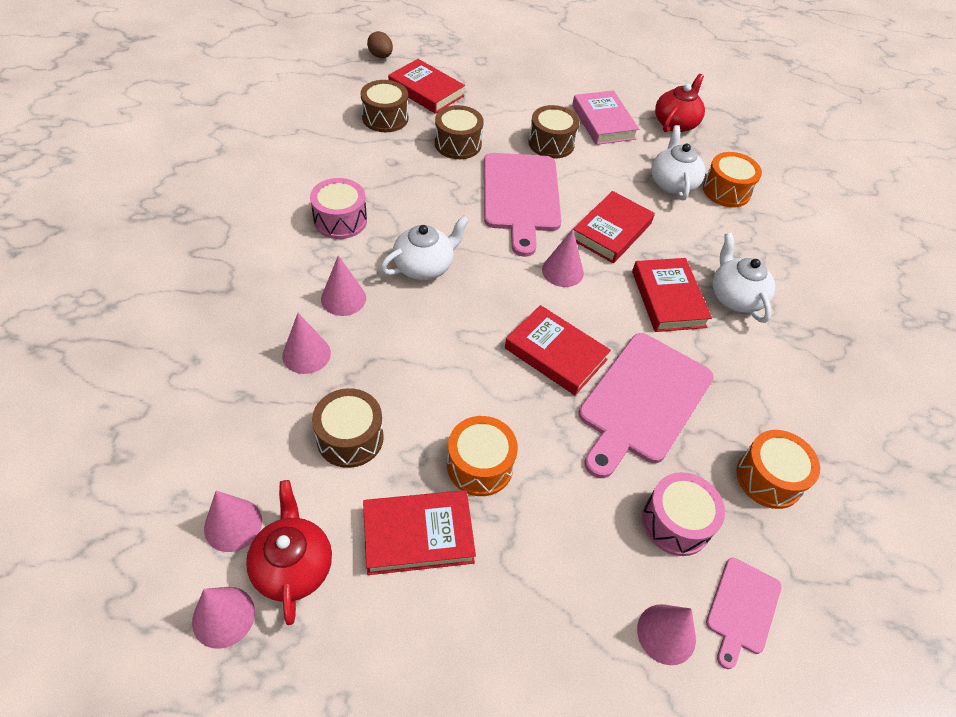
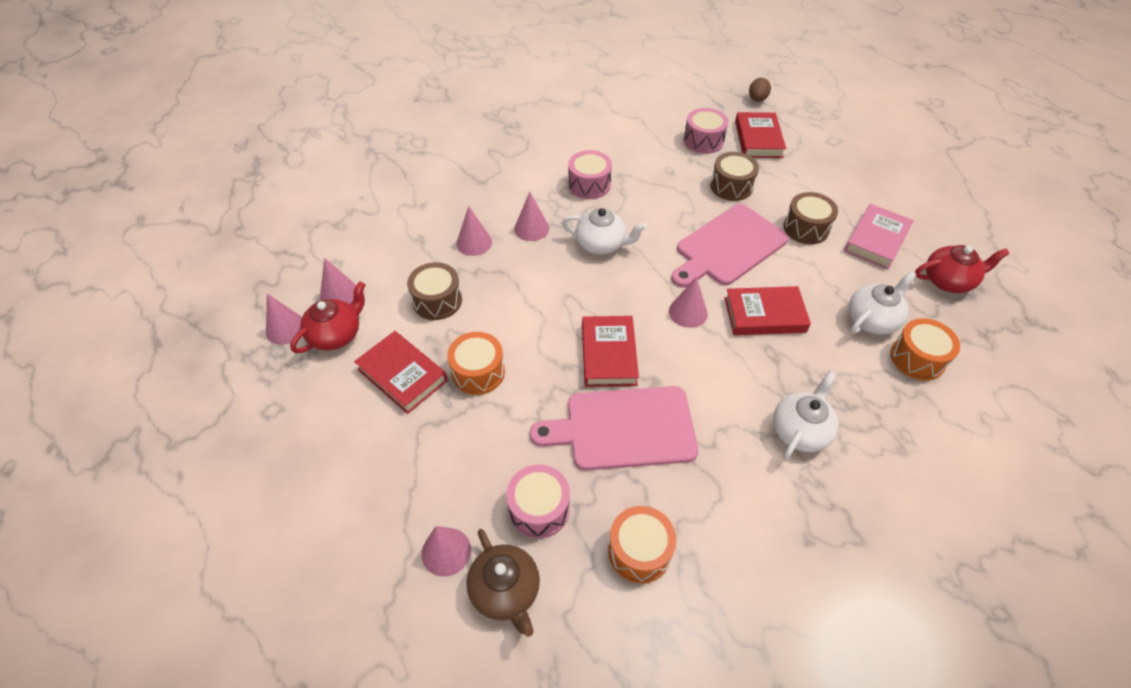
camera: 55 degrees right, 0 degrees up
brown drum [361,80,408,132] -> pink drum [684,108,728,154]
red book [632,258,712,332] -> none
pink cutting board [706,558,782,669] -> brown teapot [466,529,540,637]

